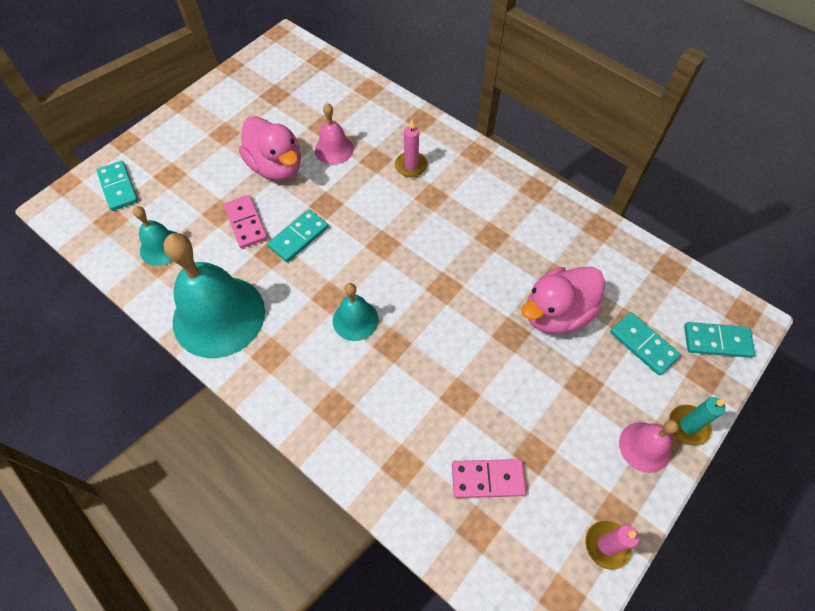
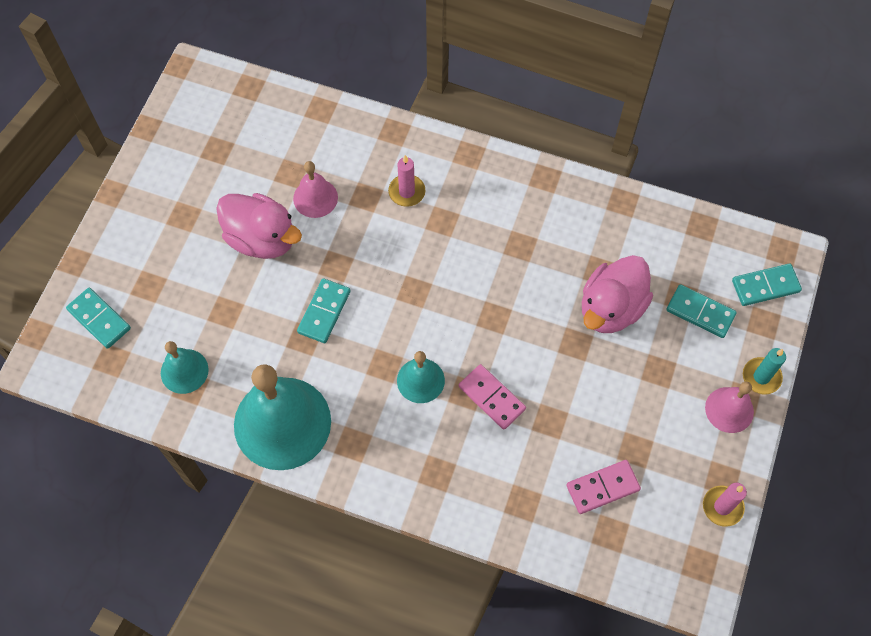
camera: 20 degrees left, 5 degrees up
pink domino [224,195,268,249] -> pink domino moved to [459,364,526,430]

